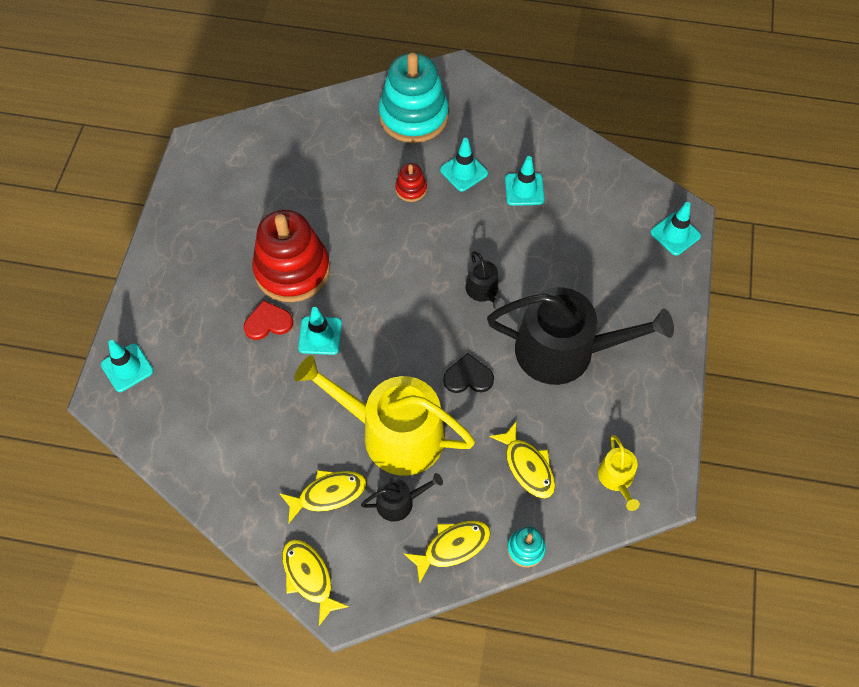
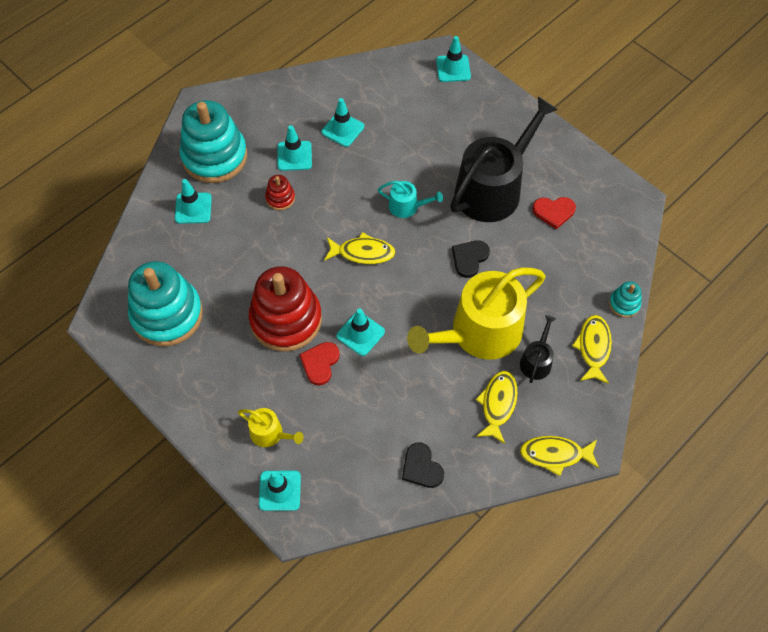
camera: 55 degrees left, 0 degrees up
black watering can [466,251,505,309] -> turquoise watering can [378,181,443,218]
yellow fish [489,422,555,499] -> yellow fish moved to [324,232,396,264]
yellow watering can [598,435,640,511] -> yellow watering can moved to [238,408,304,447]
none -> turquoise stacking toy [128,261,203,346]
none -> turquoise traffic cone [175,179,212,224]
none -> black heart [402,443,444,488]
none -> red heart [532,197,576,229]

